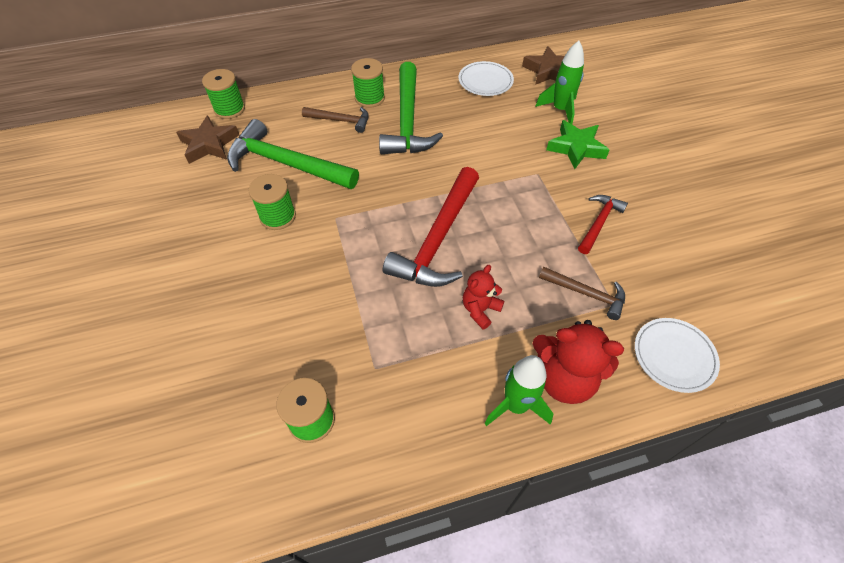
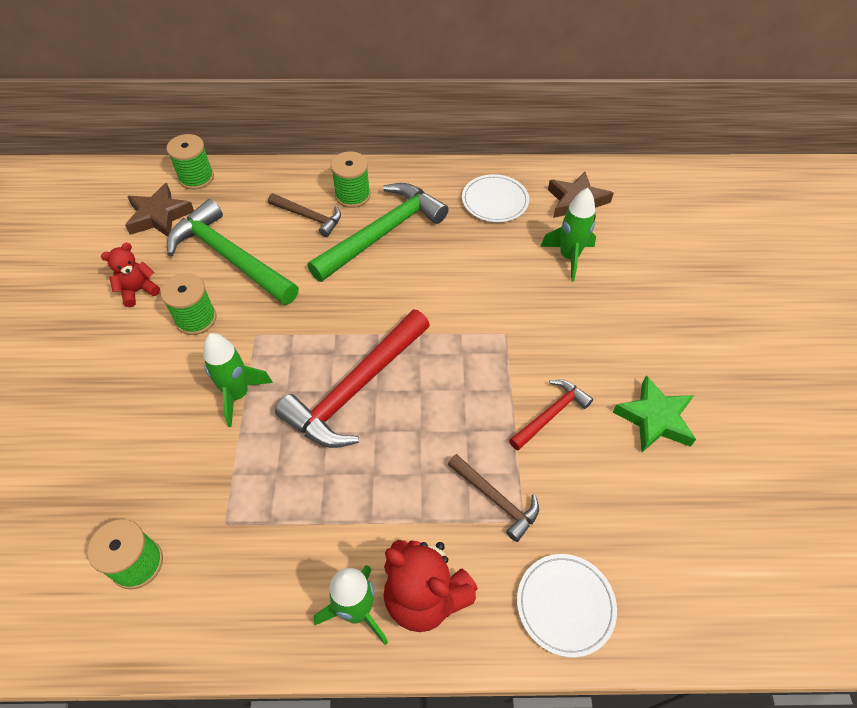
camera: 15 degrees right, 0 degrees up
green hammer [379,62,443,154] -> green hammer turned 150 degrees counterclockwise [307,183,449,282]
red teddy bear [463,265,504,329] -> red teddy bear moved to [101,243,160,307]
green star [546,120,609,169] -> green star moved to [613,375,696,452]
none -> green rocket [203,333,273,427]

